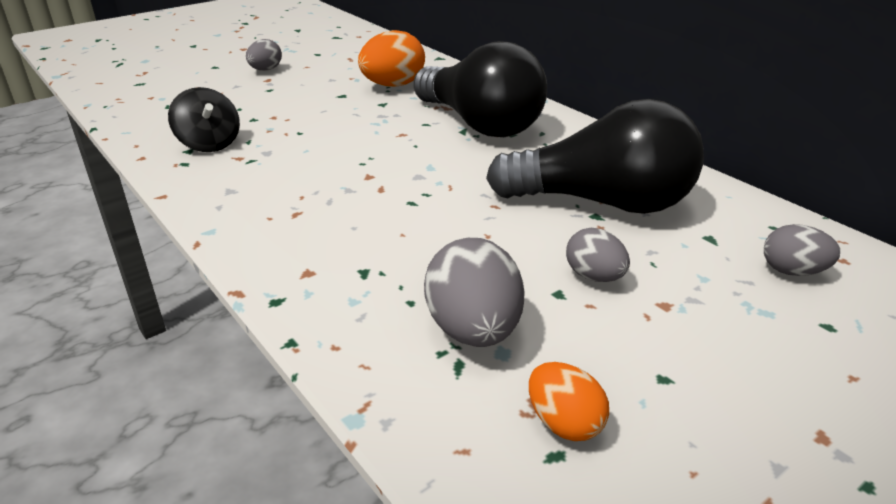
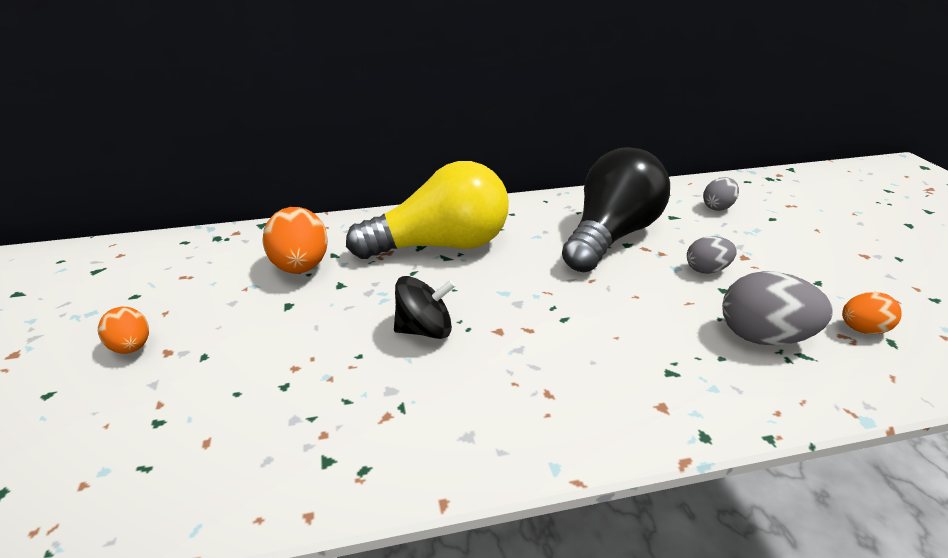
camera: 65 degrees left, 0 degrees up
black spinning top [168,87,240,152] -> black spinning top moved to [394,276,455,339]
grey egg [246,39,282,71] -> orange egg [98,307,149,354]
black light bulb [413,41,547,137] -> yellow light bulb [346,161,509,259]

